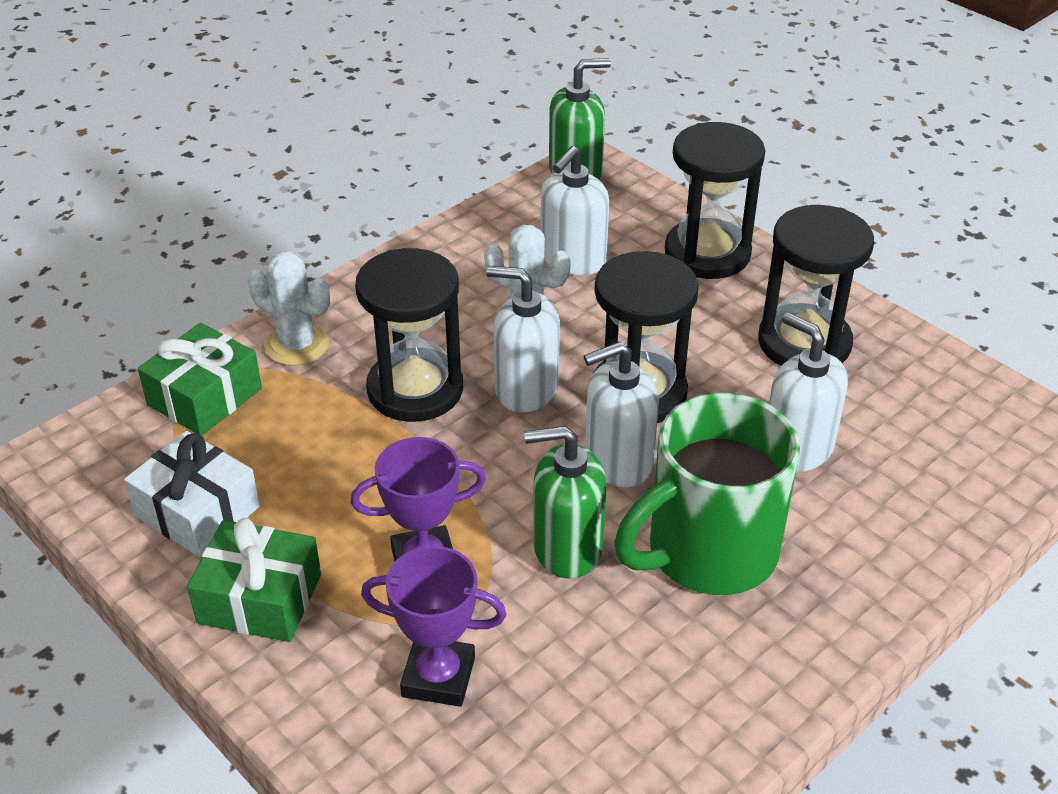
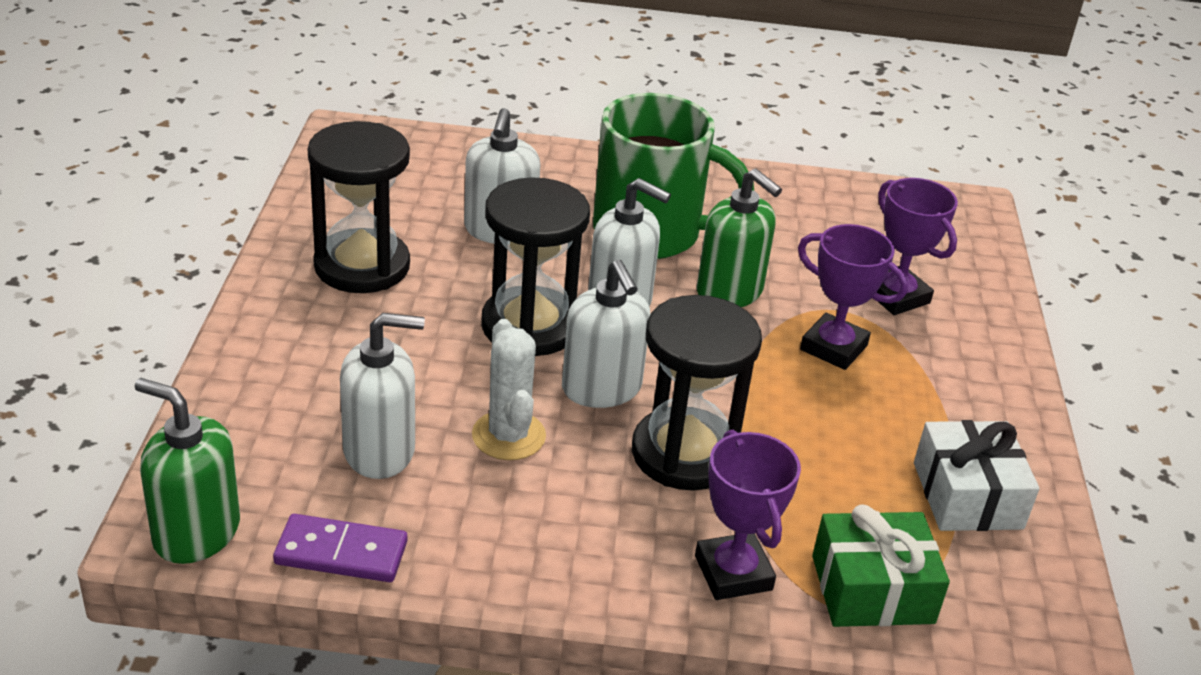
camera: 135 degrees left, 5 degrees down
green gift [187,518,321,642] -> none
white cactus [248,251,330,366] -> purple trophy [695,430,801,600]
black hourglass [665,122,765,279] -> none
none -> purple domino [273,514,407,582]

